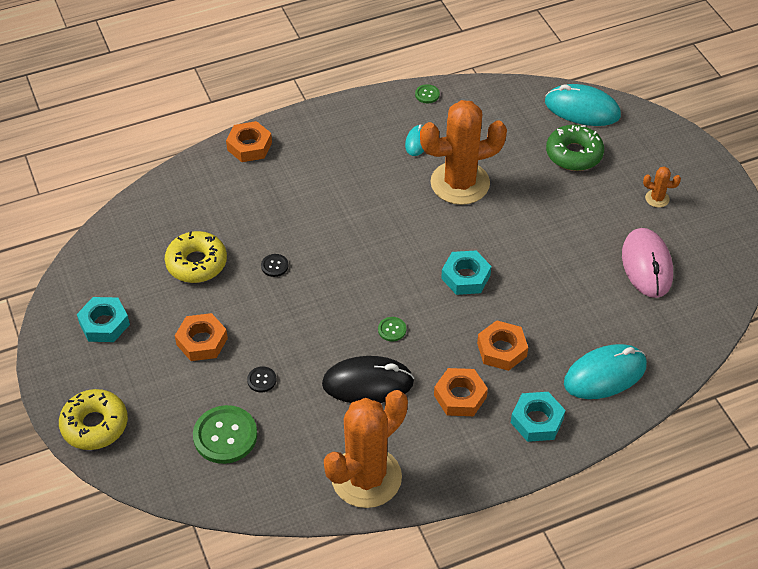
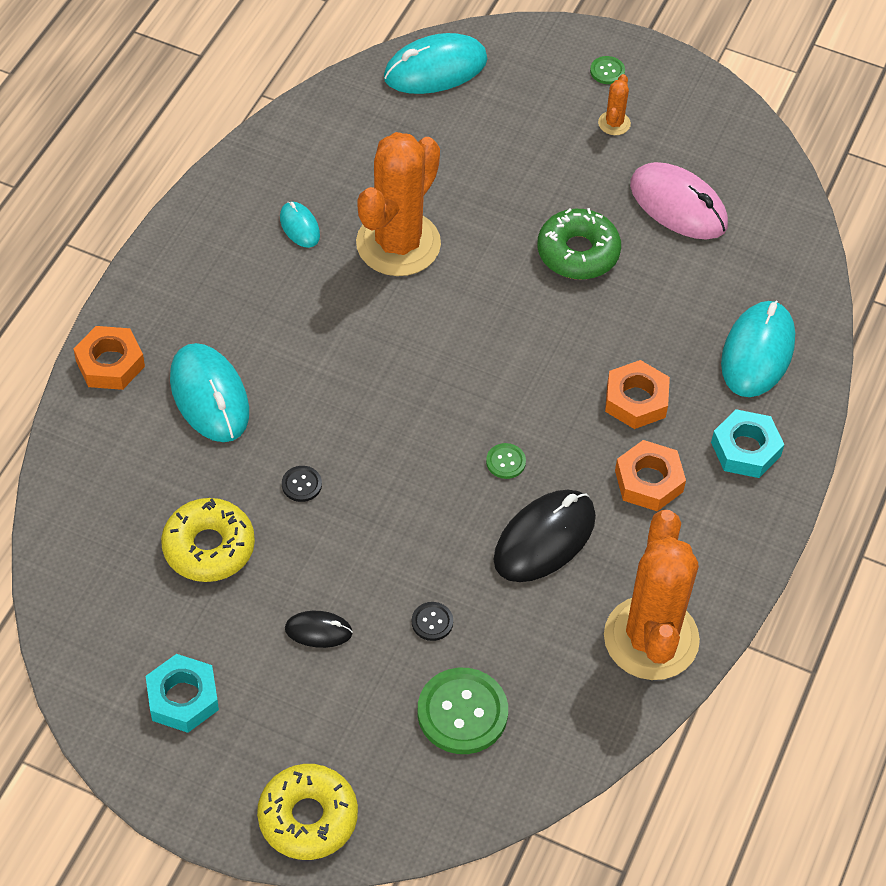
camera: 45 degrees left, 5 degrees up
orange nut [175,313,228,361] -> black mouse [285,611,353,648]
green button [415,84,440,103] -> green button moved to [590,56,625,84]
turquoise nut [441,250,491,295] -> none
green donut [546,125,604,171] -> green donut moved to [538,208,621,280]
orange cactus [643,167,681,208] -> orange cactus turned 45 degrees counterclockwise [598,74,631,135]
none -> turquoise mouse [170,343,249,442]

